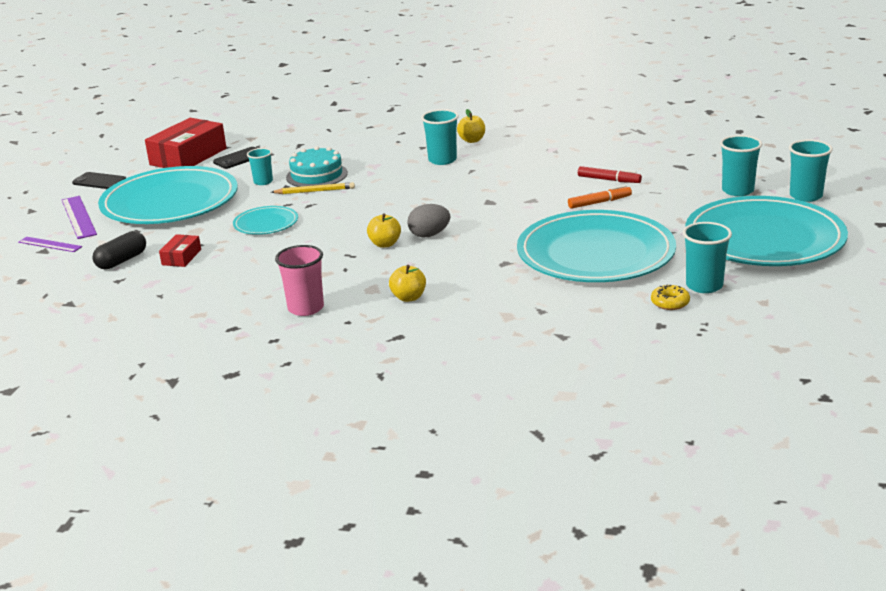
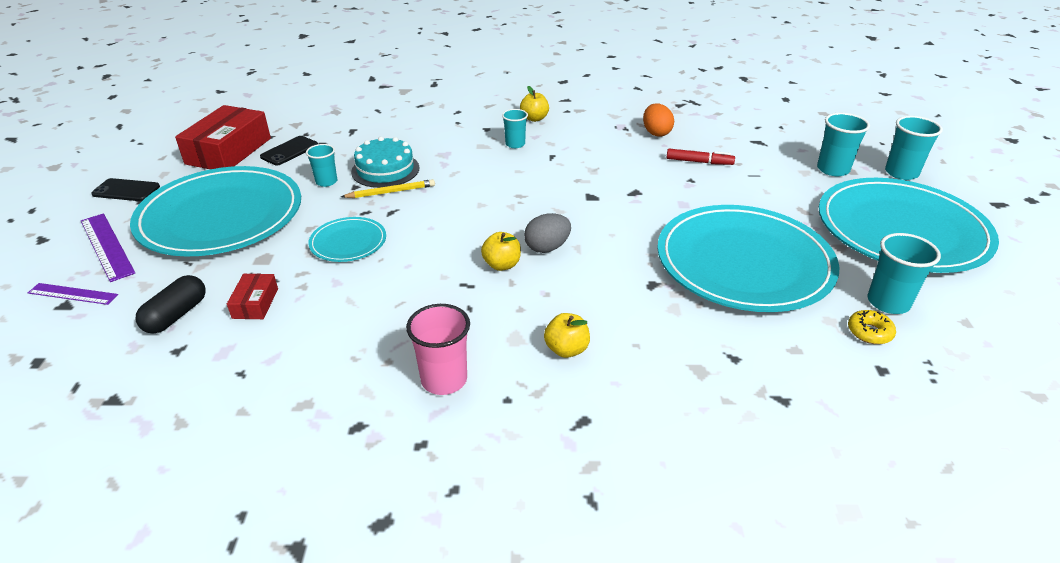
camera: 15 degrees left, 10 degrees up
turquoise cup [421,109,459,165] -> turquoise cup [502,109,528,148], size x0.66
orange marker [568,185,632,209] -> none
none -> orange egg [643,104,674,137]

